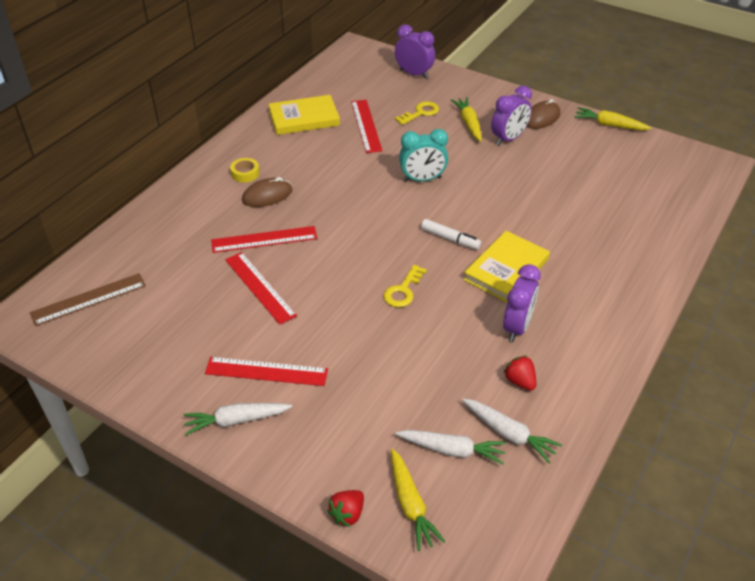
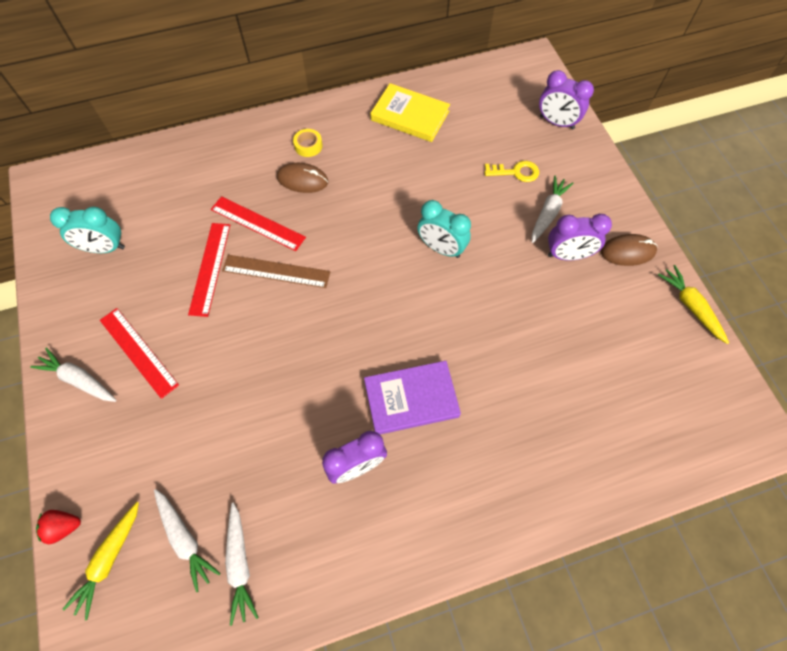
camera: 40 degrees right, 20 degrees up
brown ruler [30,273,146,326] -> brown ruler moved to [222,255,330,288]
red ruler [351,100,383,153] -> none
yellow key [384,265,427,307] -> none
purple clock [395,24,435,79] -> purple clock turned 135 degrees clockwise [539,70,594,130]
white marker [421,219,482,250] -> none
yellow carrot [451,97,482,142] -> white carrot [532,176,574,243]
yellow book [463,231,550,303] -> purple book [364,361,461,434]
red strawberry [503,355,536,391] -> none
none -> turquoise clock [50,207,125,253]

